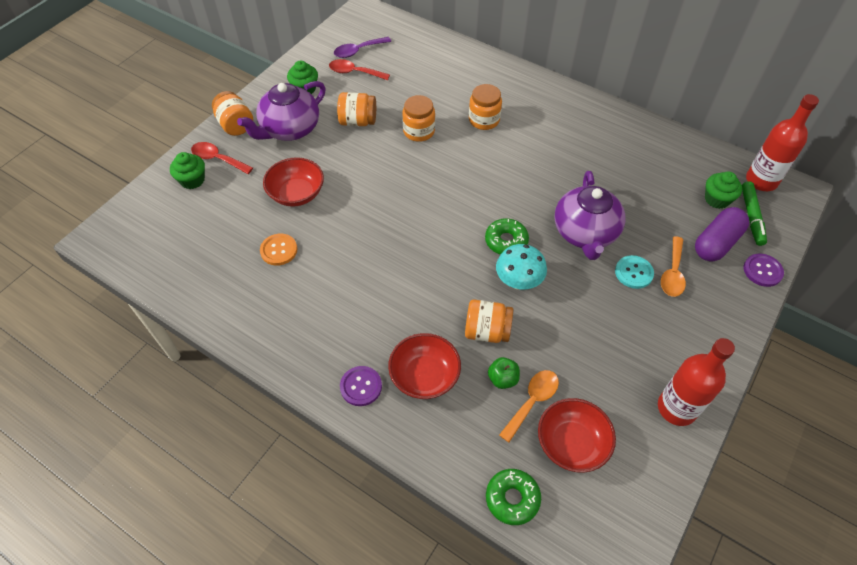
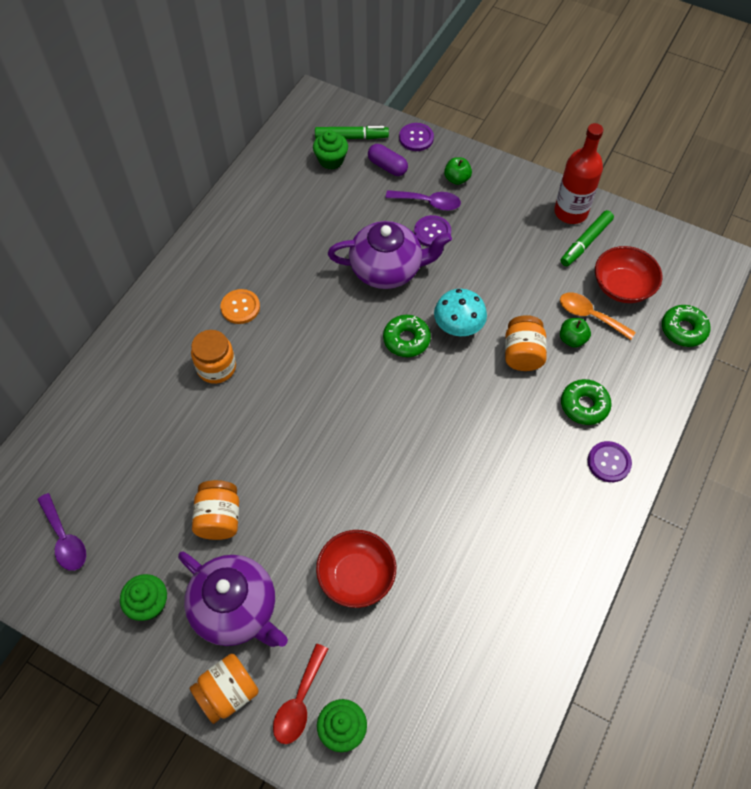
camera: 95 degrees left, 5 degrees up
orange button [260,234,297,266] -> orange button moved to [220,289,260,324]
red spoon [329,59,390,80] -> none
red bowl [388,333,461,399] -> green donut [561,379,612,425]
orange jar [402,95,435,142] -> none
turquoise button [615,255,654,289] -> purple button [414,215,451,247]
orange spoon [661,236,686,297] -> purple spoon [386,190,461,211]
purple capsule [695,207,749,261] -> purple capsule [368,144,408,176], size x0.67
red bottle [746,94,819,191] -> none
none -> green apple [444,157,472,185]
none -> green marker [561,210,614,266]

